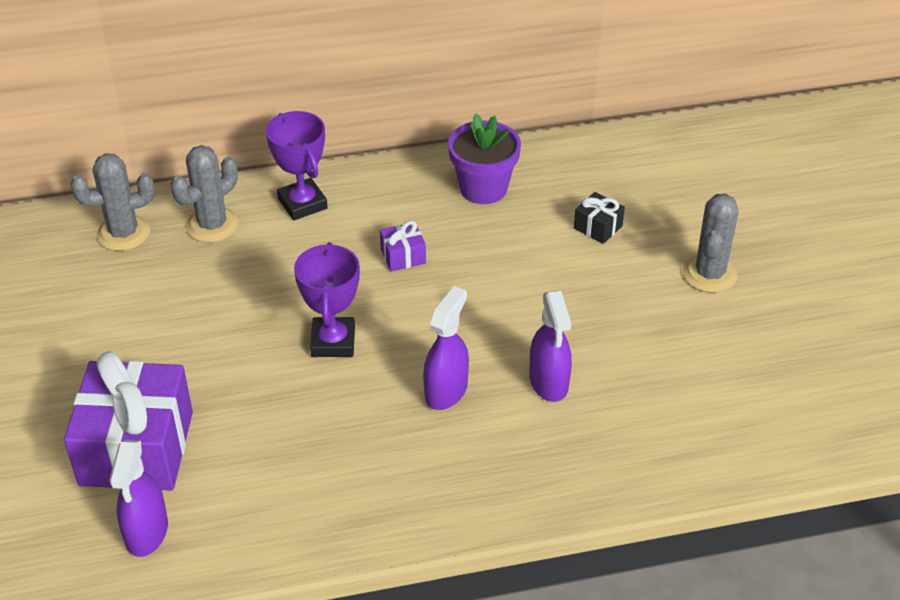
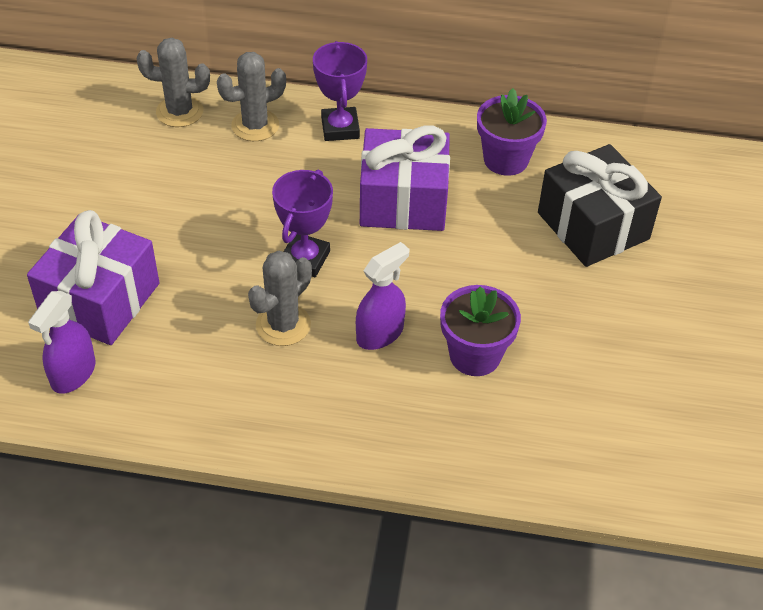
camera: 20 degrees right, 5 degrees up
purple gift [380,220,426,272] -> purple gift [360,126,450,231], size x2.39
purple spray bottle [529,291,572,402] -> purple flower pot [440,285,521,376]
black gift [574,192,625,244] -> black gift [538,144,662,267], size x2.39
grey cactus [683,194,738,293] -> grey cactus moved to [248,251,312,346]

